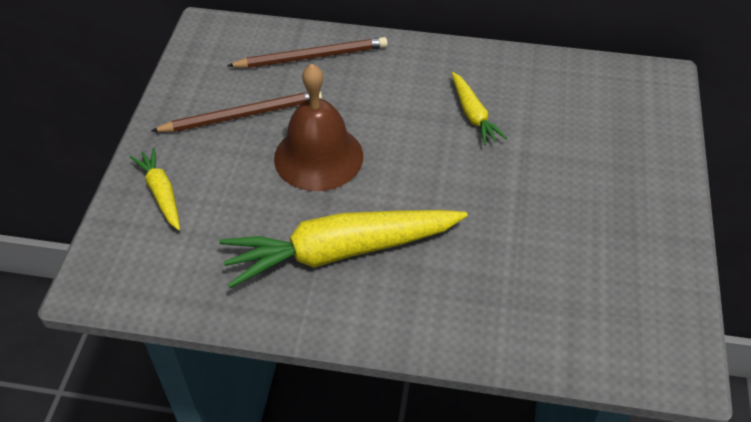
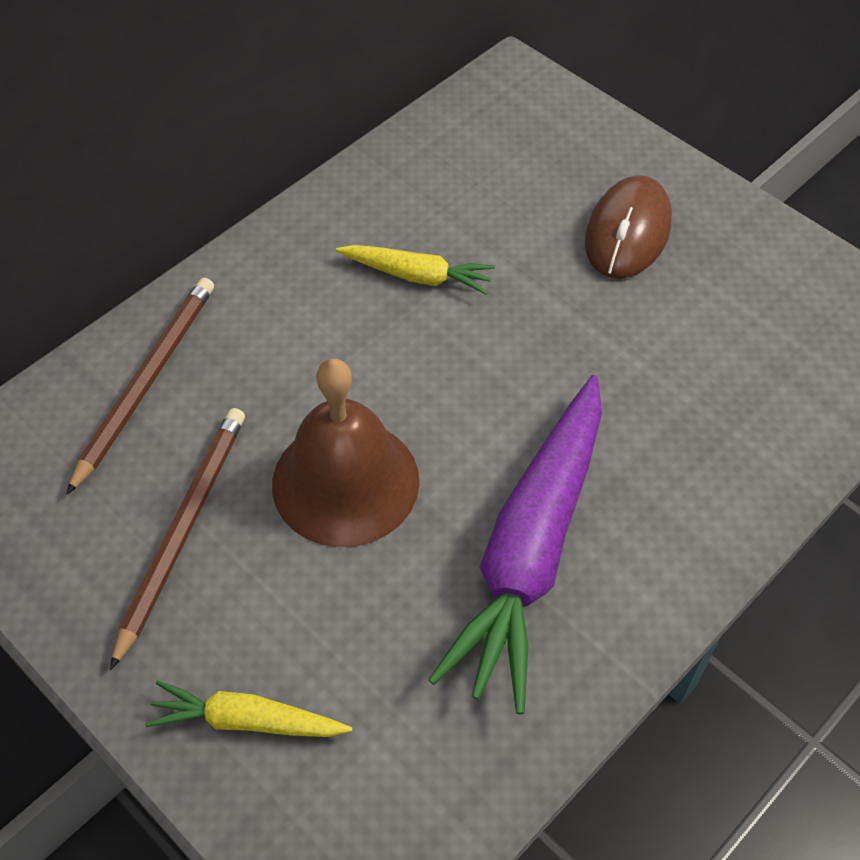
camera: 55 degrees left, 5 degrees up
yellow carrot [219,210,468,288] -> purple carrot [428,375,602,714]
none -> brown mouse [585,175,672,279]

